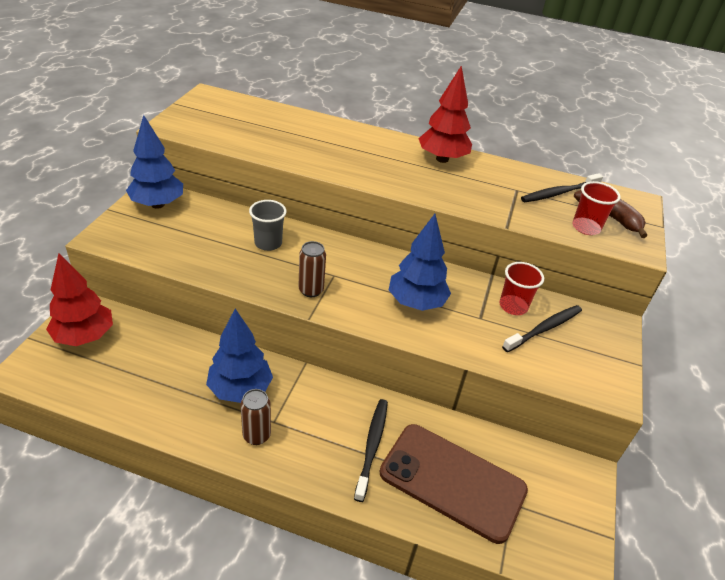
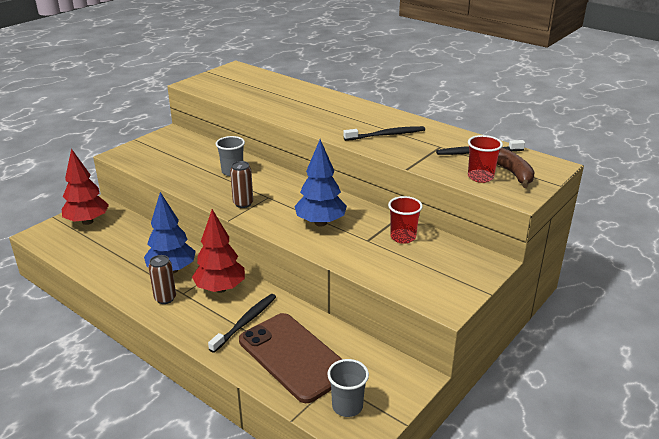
camera: 25 degrees right, 10 degrees down
blue tree [126,115,183,209] -> none
red tree [418,65,472,163] -> red tree moved to [192,209,245,293]
black toothbrush [502,305,582,352] -> black toothbrush moved to [343,126,425,141]
none -> grey cup [327,359,369,417]

